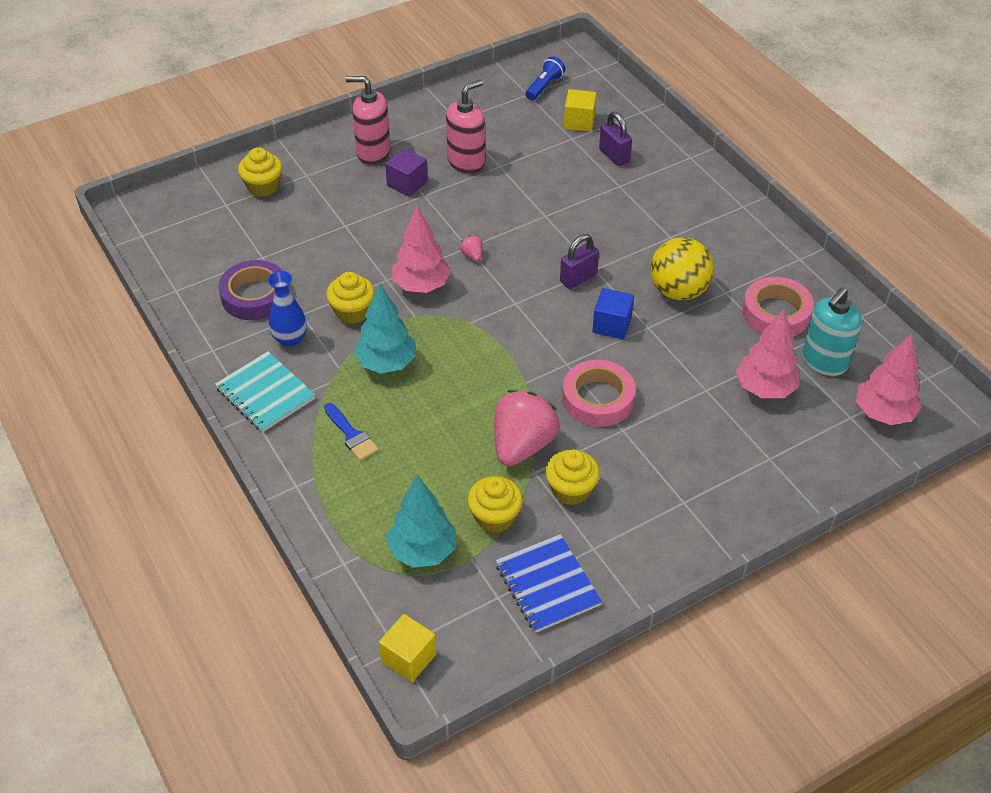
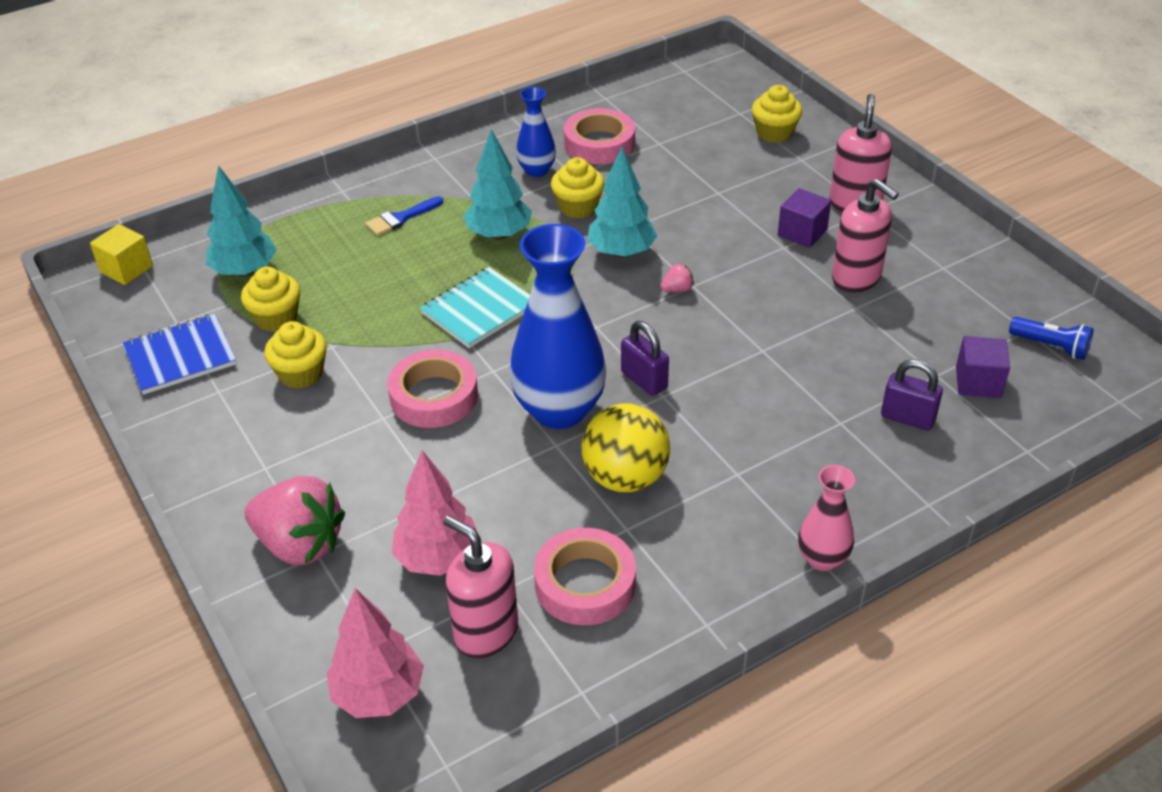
camera: 90 degrees right, 5 degrees down
turquoise notebook [215,351,315,432] -> turquoise notebook moved to [420,267,530,348]
purple tape [218,260,283,320] -> pink tape [564,108,635,164]
pink tree [392,205,451,293] -> turquoise tree [587,147,657,258]
pink strawberry [494,390,559,466] -> pink strawberry moved to [245,476,345,565]
yellow cube [564,89,597,132] -> purple cube [956,336,1010,398]
blue cube [592,288,634,339] -> blue vase [509,224,606,429]
purple padlock [599,112,632,166] -> purple padlock turned 60 degrees clockwise [881,359,943,431]
turquoise soap dispenser [802,288,862,376] -> pink soap dispenser [443,515,518,658]
none -> pink vase [798,465,855,571]

